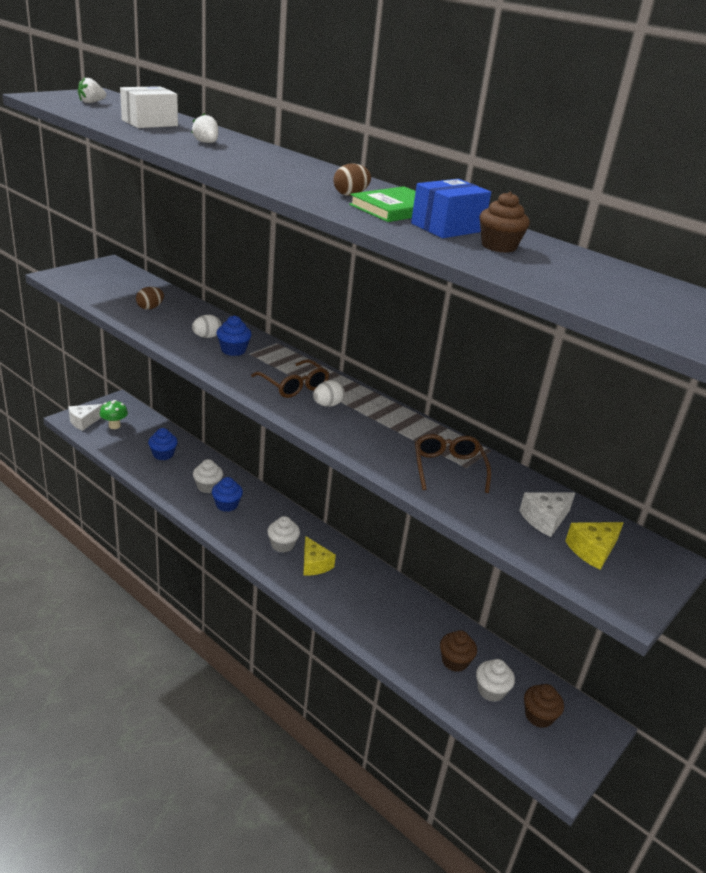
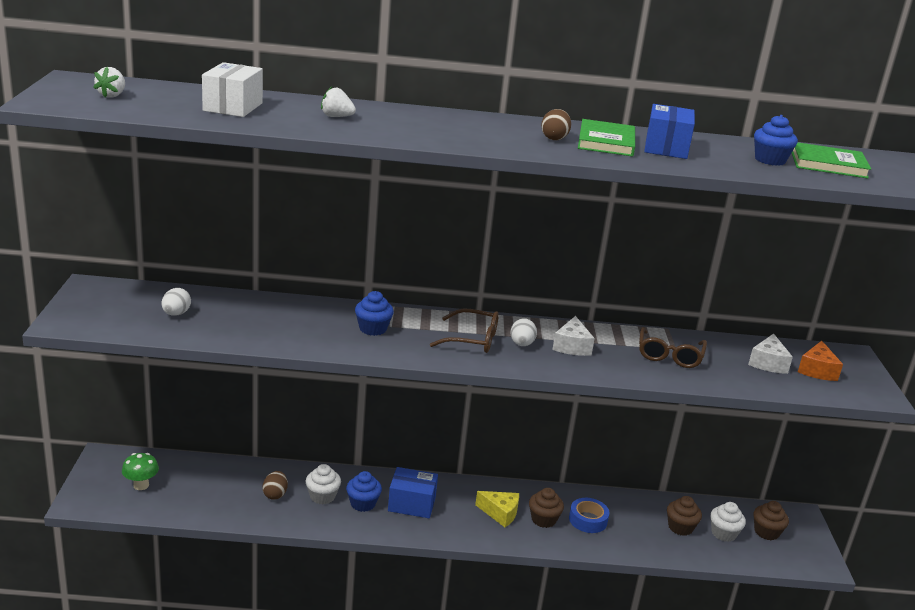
camera: 40 degrees left, 5 degrees down
white cheese [68,404,103,431] -> white cheese moved to [552,316,595,356]
brown egg [136,287,164,310] -> brown egg moved to [263,471,288,500]
blue cupcake [148,428,178,460] -> blue cupcake moved to [754,115,798,166]
white egg [192,315,222,338] -> white egg moved to [162,288,191,316]
white cupcake [267,516,300,553] -> none
brown glasses [415,434,491,493] -> brown glasses turned 120 degrees counterclockwise [639,327,707,368]
brown cupcake [479,191,530,253] -> brown cupcake moved to [529,488,564,528]
yellow cheese [565,522,624,570] -> orange cheese [798,341,843,381]
none -> blue box [388,467,438,518]
none -> blue tape [569,498,609,533]
none -> green book [792,142,871,179]

